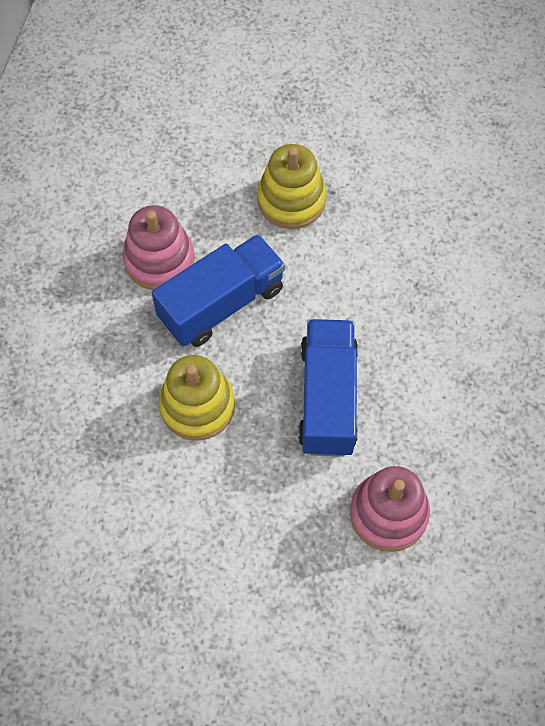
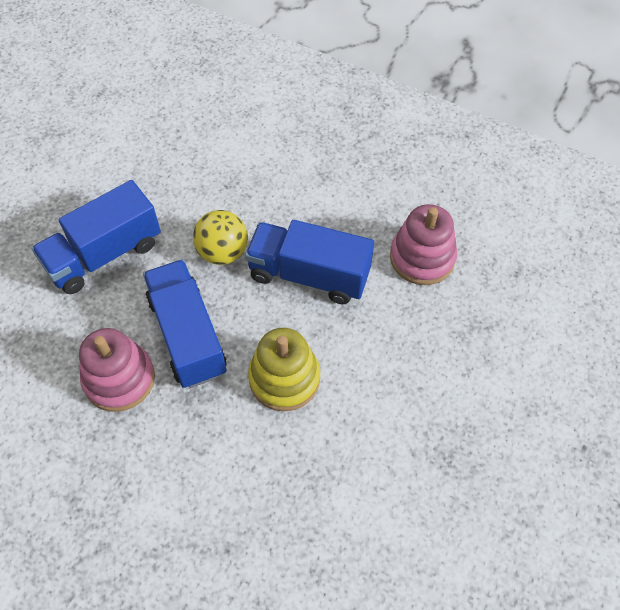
camera: 75 degrees left, 5 degrees down
yellow stacking toy [257,144,326,229] -> blue truck [32,180,161,294]
none -> yellow ball [193,210,248,265]

